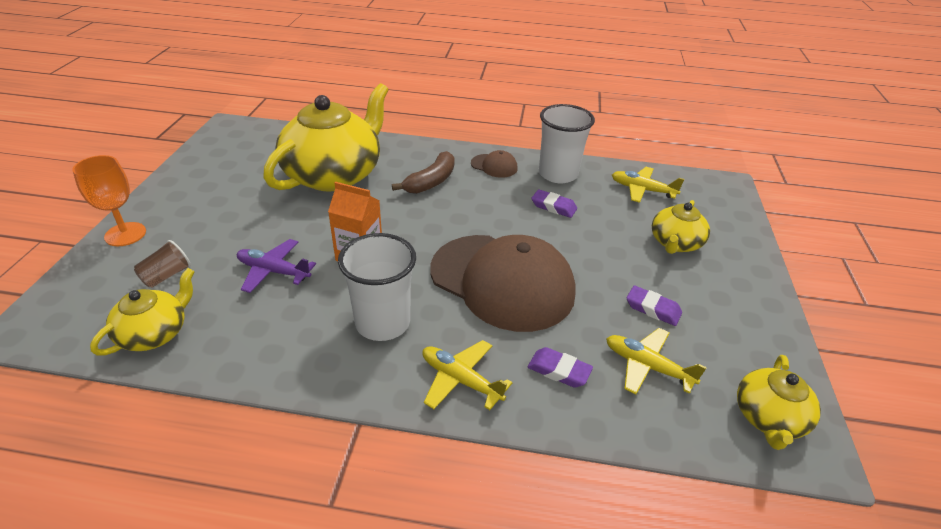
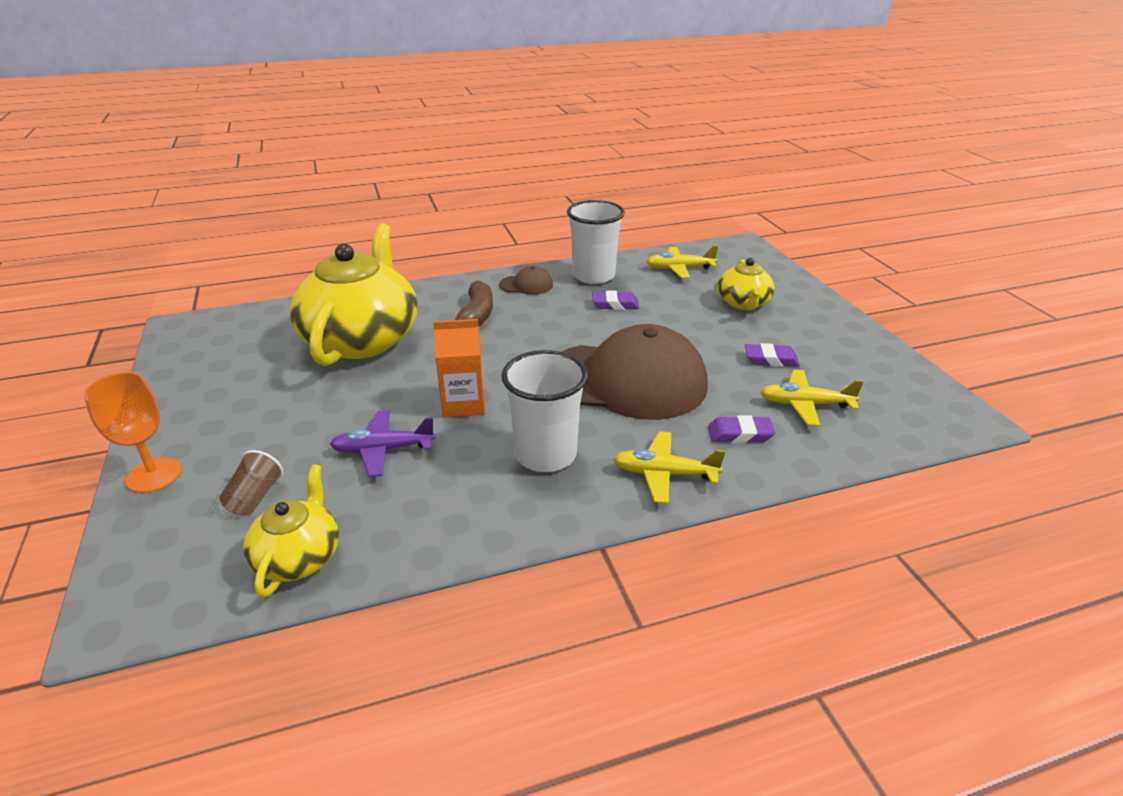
camera: 25 degrees left, 5 degrees down
yellow teapot [737,355,821,450] -> none

